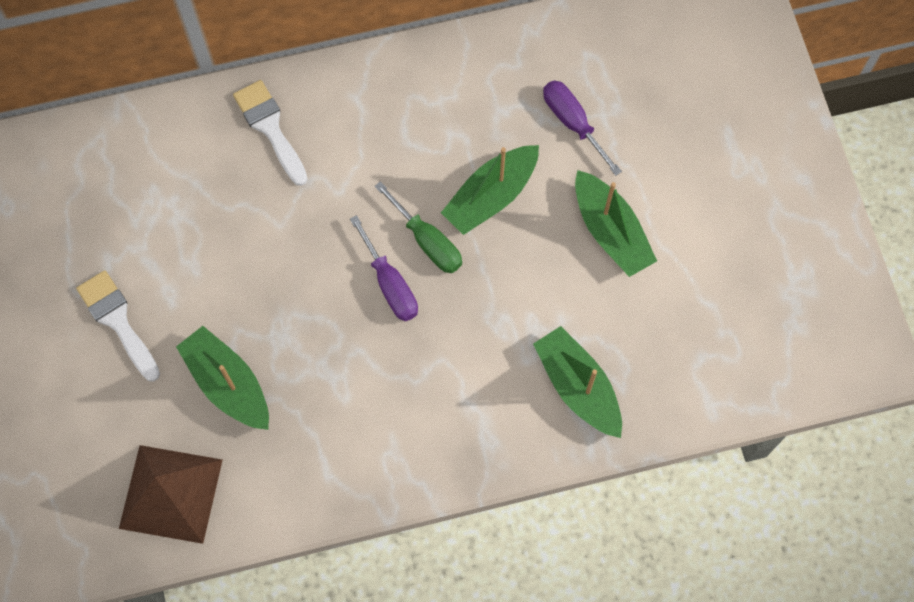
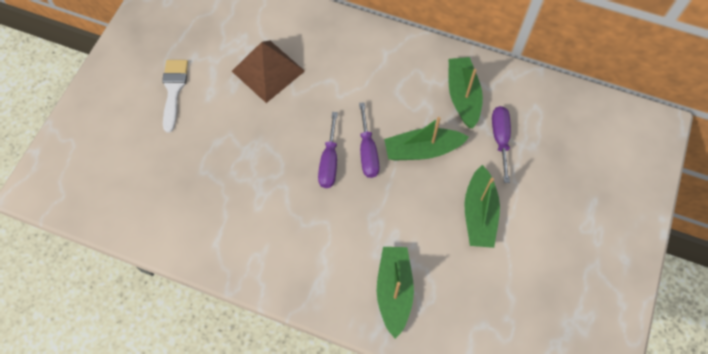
camera: 35 degrees right, 5 degrees down
brown pyramid [119,445,223,544] -> brown pyramid moved to [232,41,305,103]
green boat [176,326,269,430] -> green boat moved to [448,57,483,128]
white brush [233,80,308,186] -> none
green screwdriver [374,181,462,273] -> purple screwdriver [359,102,379,178]

